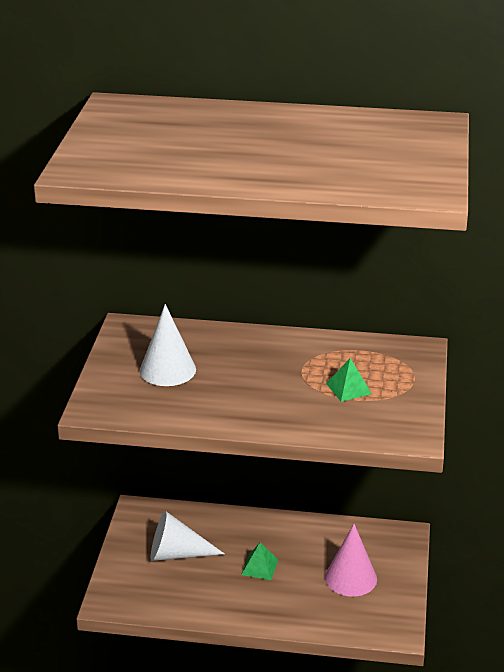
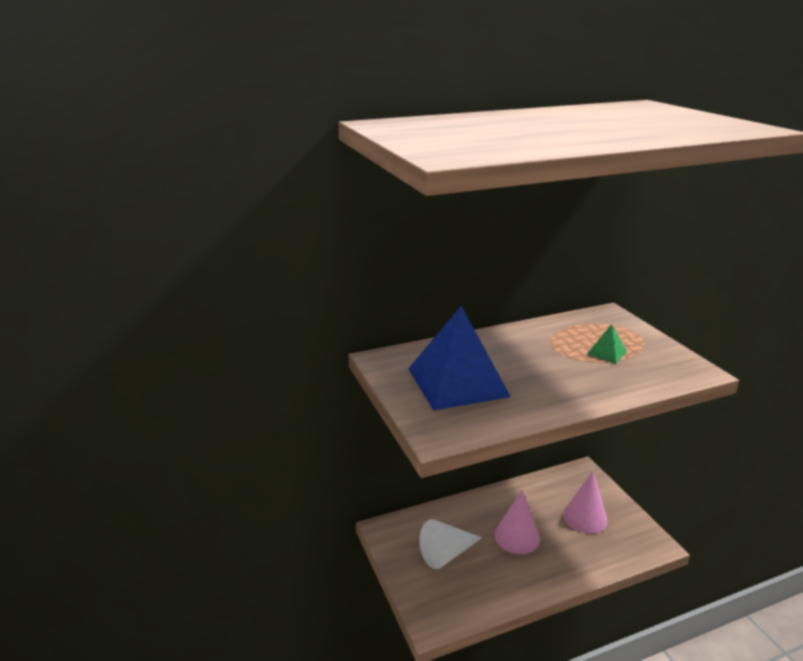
camera: 30 degrees left, 5 degrees down
white cone [140,304,196,386] -> blue pyramid [408,306,511,411]
green pyramid [241,543,278,580] -> pink cone [494,490,540,554]

